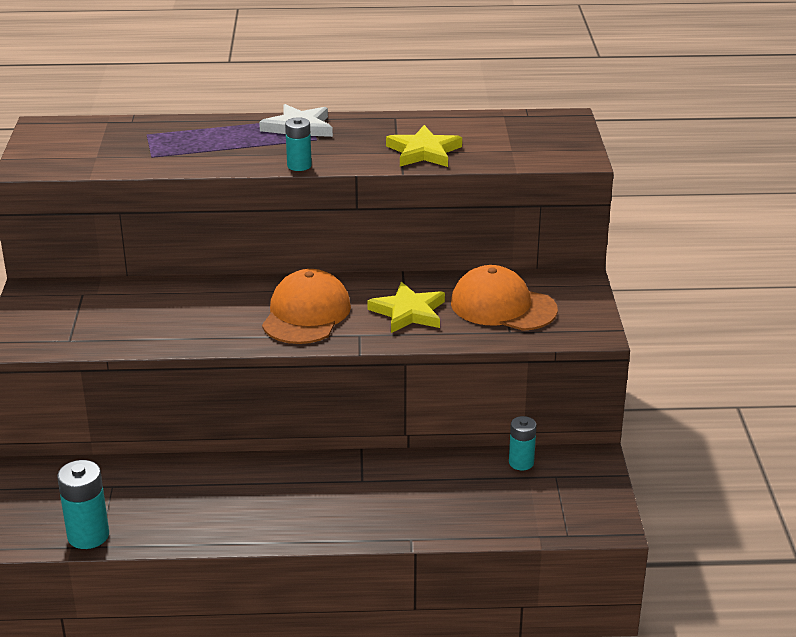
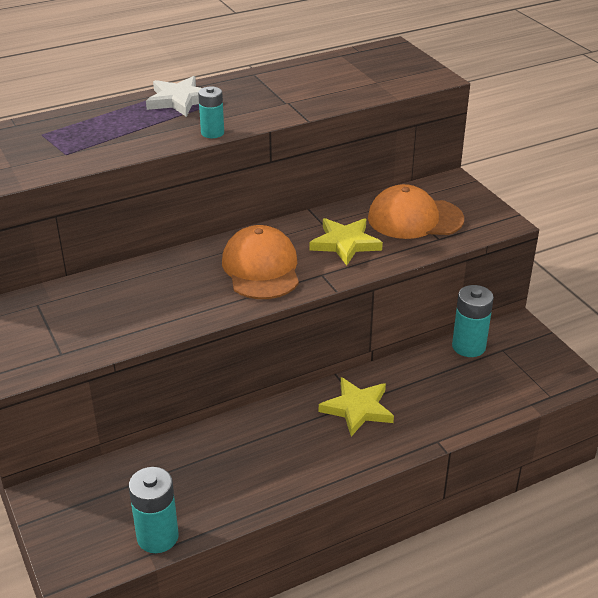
camera: 25 degrees left, 5 degrees up
yellow star [386,125,462,167] -> yellow star moved to [319,377,394,437]
turquoise battery [509,416,537,470] -> turquoise battery [452,285,494,357], size x1.54

